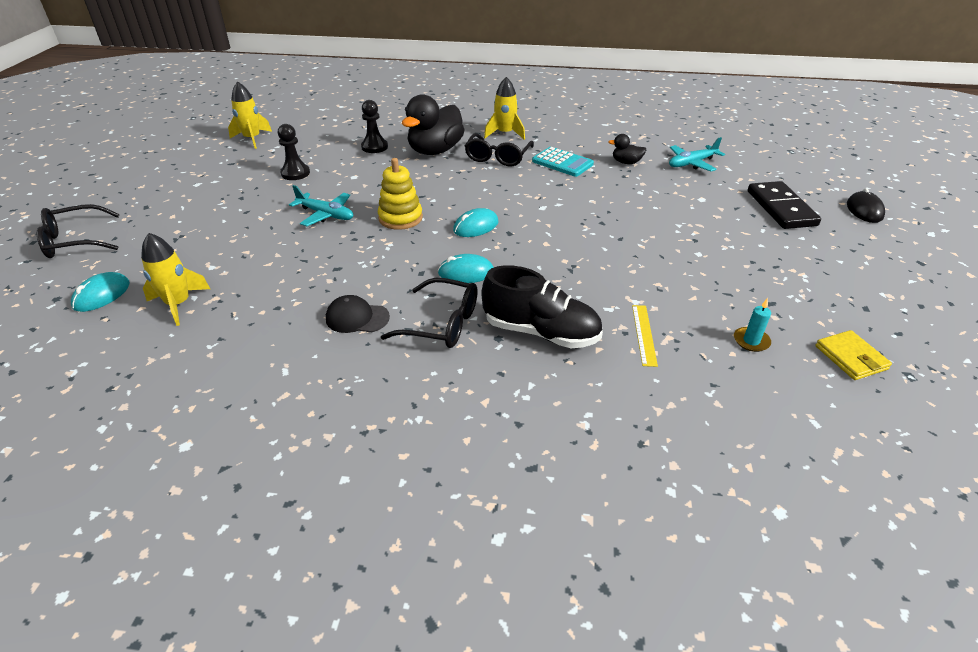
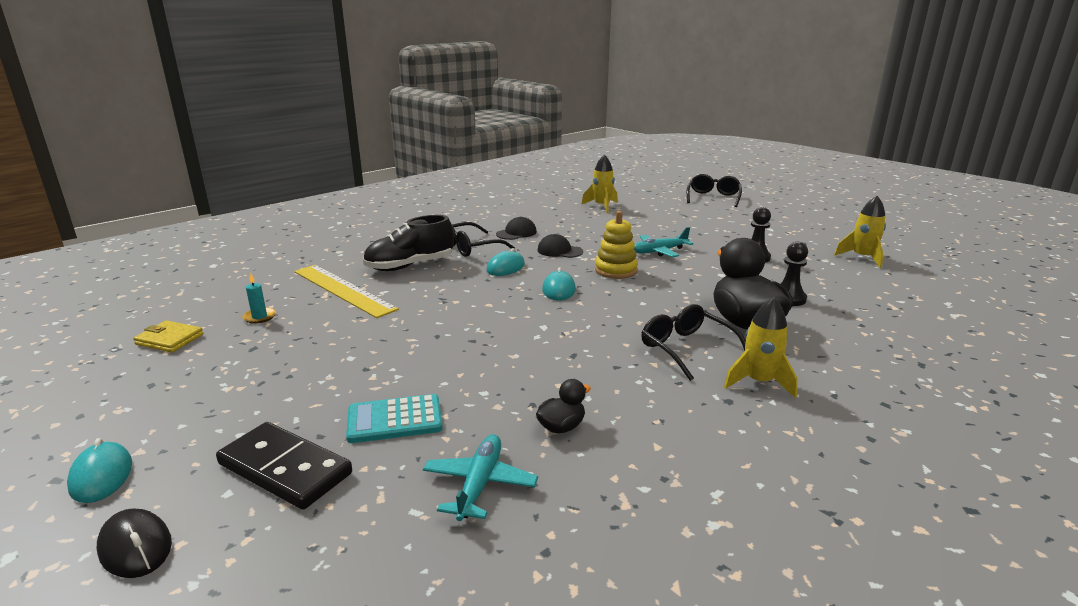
camera: 130 degrees right, 15 degrees down
turquoise mouse [71,272,130,312] -> turquoise mouse moved to [67,438,132,503]
turquoise calculator [532,147,594,177] -> turquoise calculator moved to [346,394,443,443]
yellow ruler [632,305,658,367] -> yellow ruler [294,265,399,318], size x2.09
none -> black cap [538,234,583,258]

